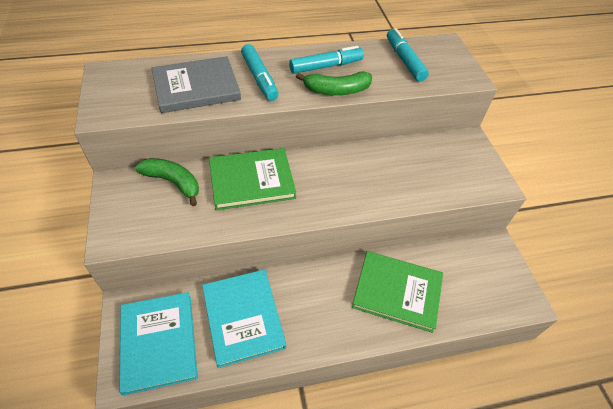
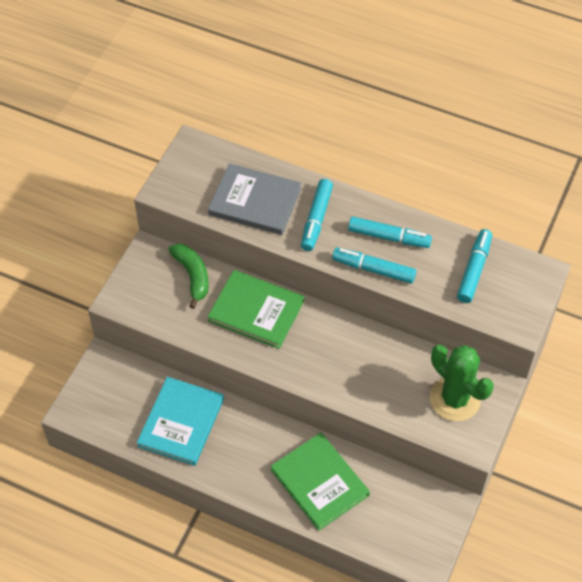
camera: 40 degrees right, 5 degrees up
turquoise book [119,292,198,396] -> none
green banana [296,71,372,95] -> turquoise marker [332,248,417,284]
none -> green cactus [430,345,494,421]

